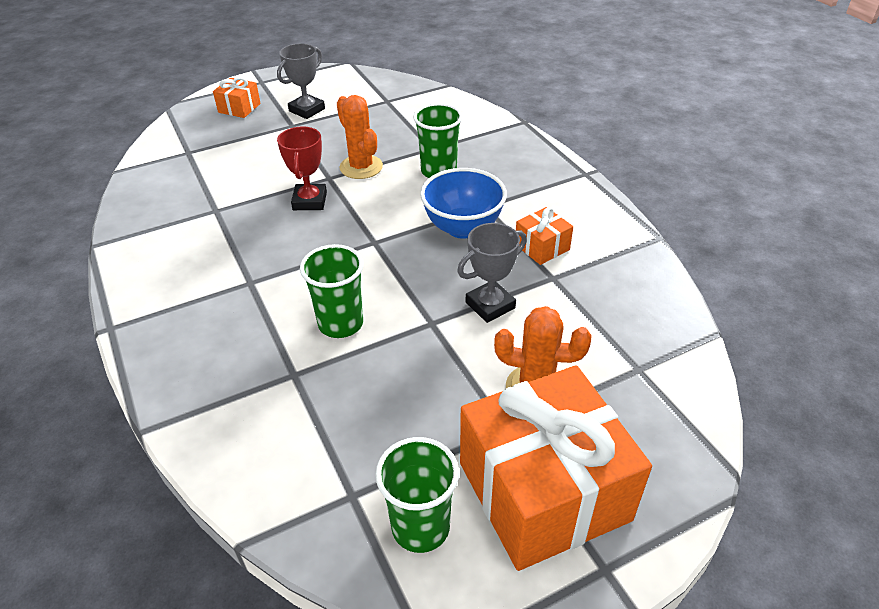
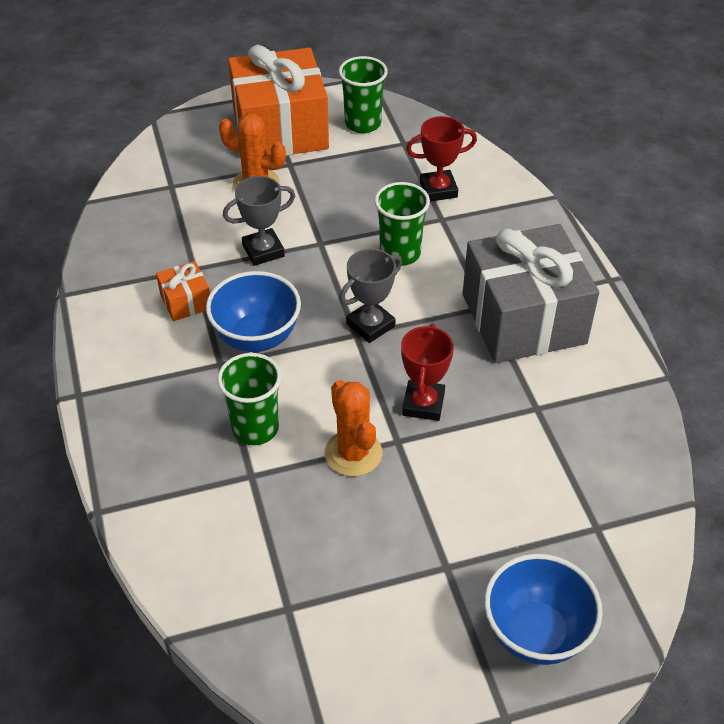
camera: 170 degrees left, 5 degrees up
orange gift [213,77,261,118] -> blue bowl [484,554,603,665]
grey trophy [277,43,325,119] -> grey trophy moved to [339,249,402,343]
none -> red trophy [406,116,477,201]
none -> grey gift [463,224,599,363]

